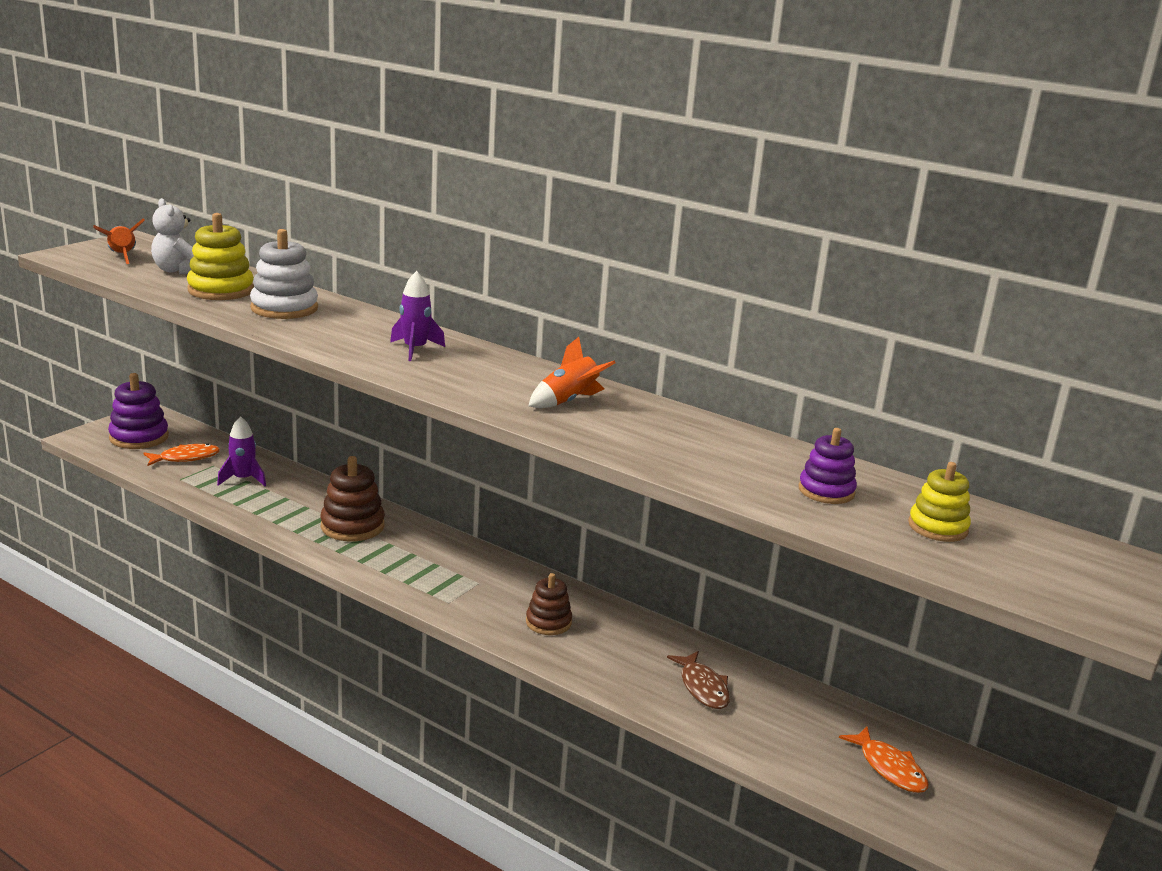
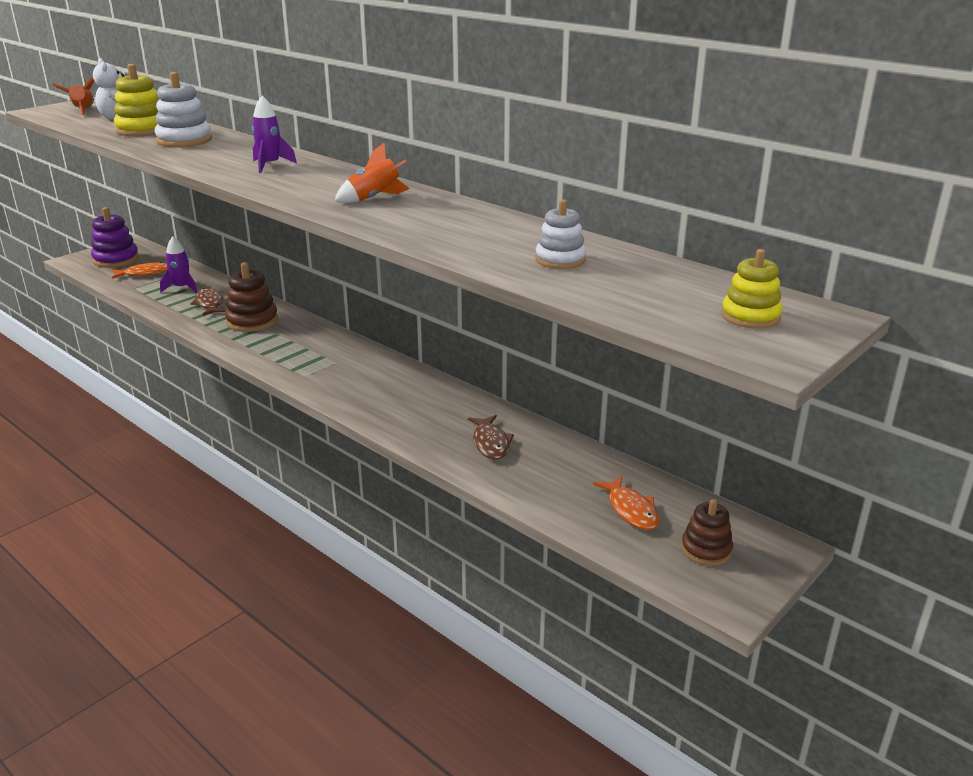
camera: 10 degrees right, 5 degrees up
brown stacking toy [526,573,572,635] -> brown stacking toy moved to [681,499,733,566]
purple stacking toy [799,428,857,504] -> white stacking toy [535,199,586,269]
yellow stacking toy [908,462,971,542] -> yellow stacking toy moved to [721,249,782,329]
none -> brown fish [191,288,225,316]

